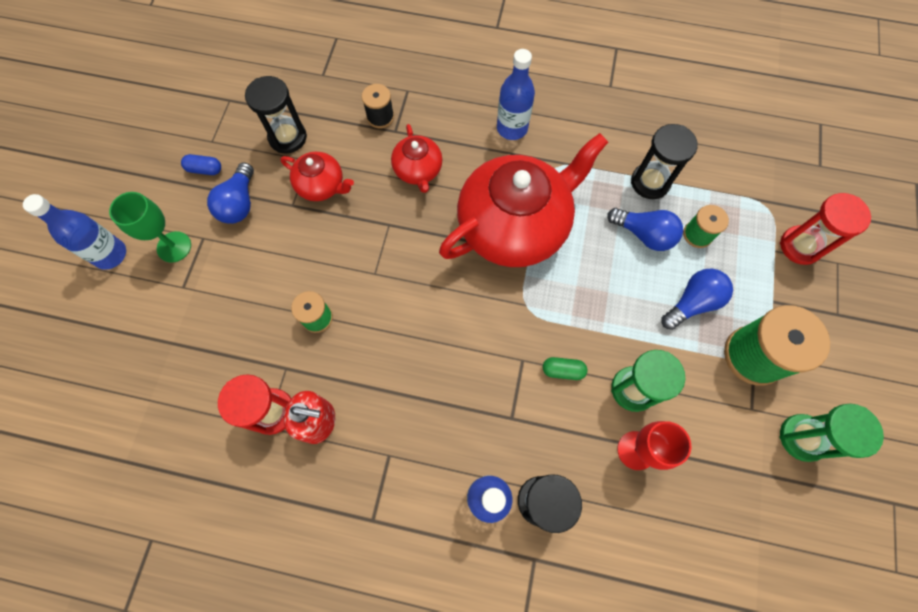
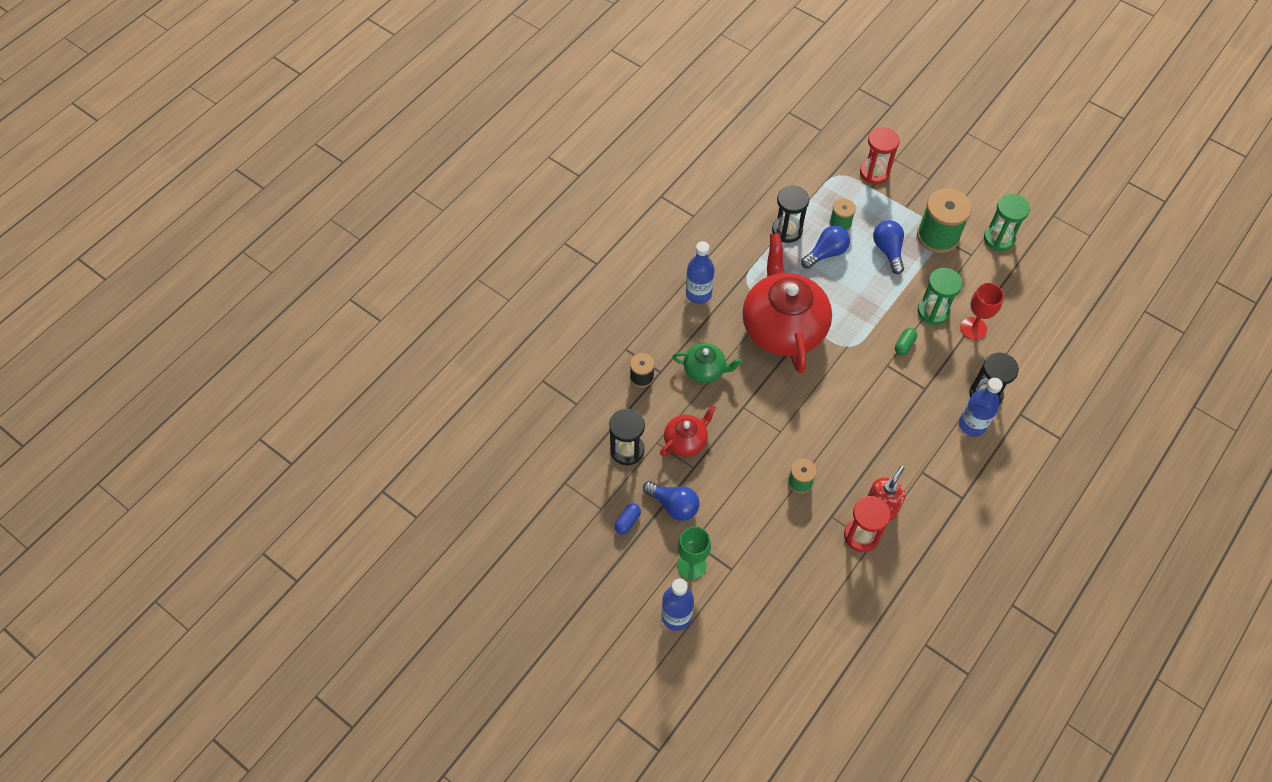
camera: 65 degrees left, 10 degrees down
red teapot [391,124,443,193] -> green teapot [673,343,743,383]

